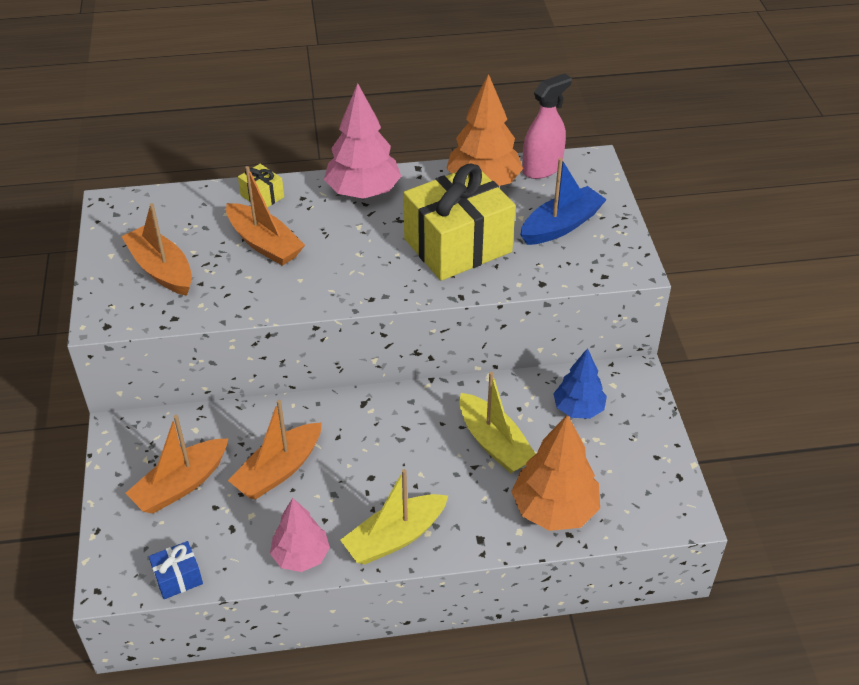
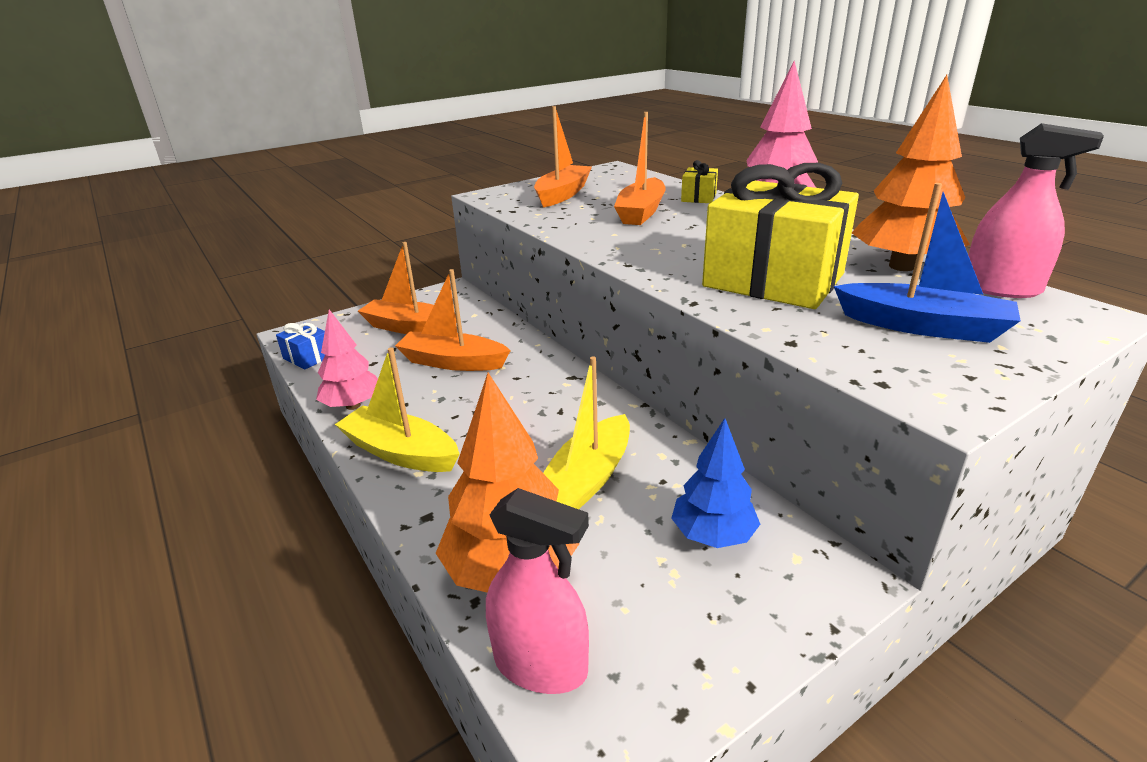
camera: 65 degrees right, 15 degrees down
none -> pink spray bottle [486,488,589,694]

